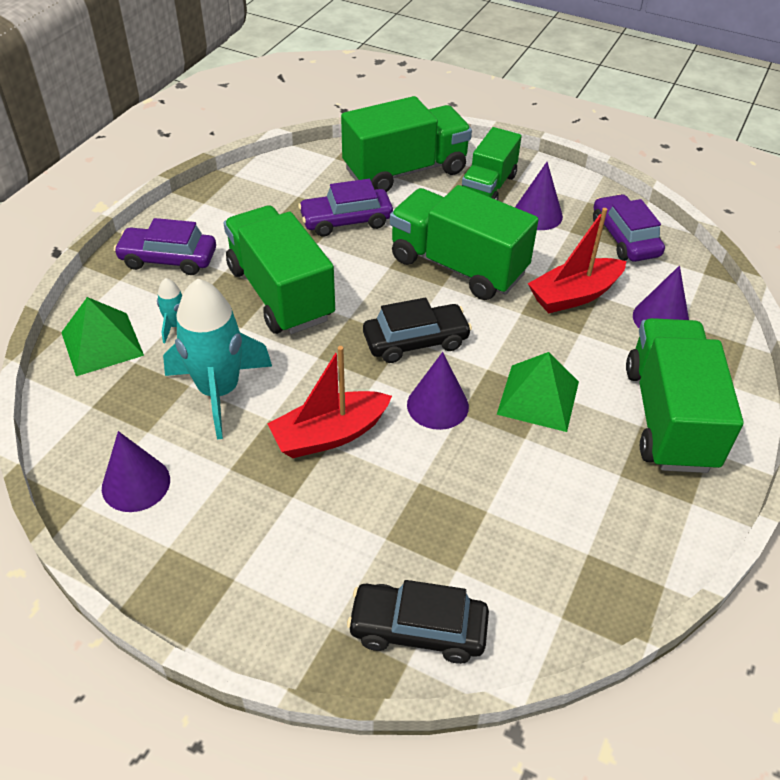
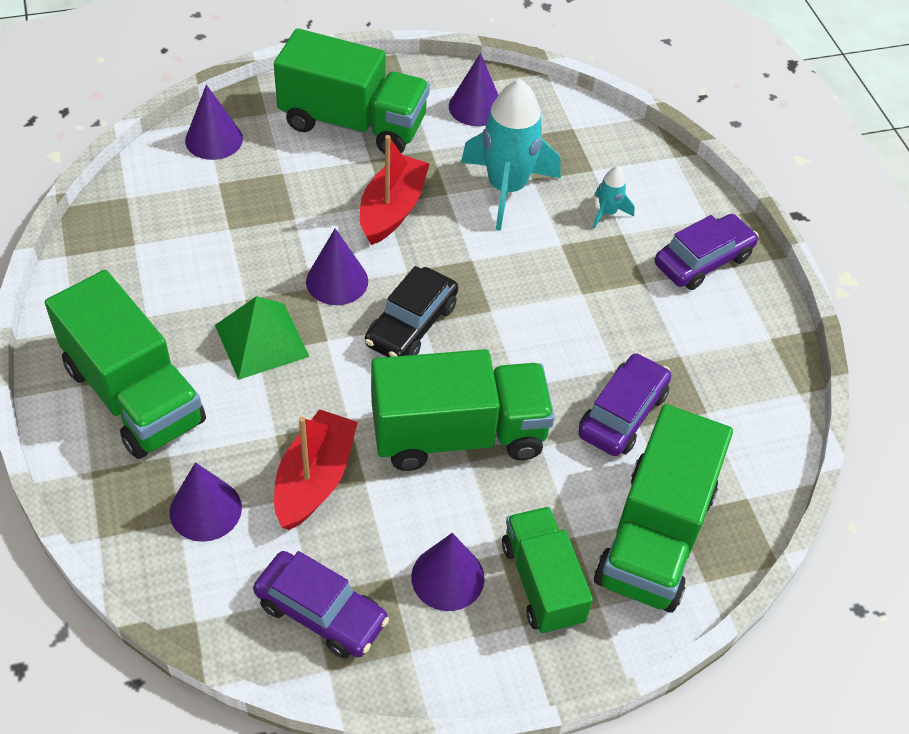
camera: 135 degrees right, 5 degrees up
green pyramid [61,297,144,376] -> none
green truck [224,206,335,334] -> green truck moved to [274,28,430,154]
black car [347,580,489,664] -> purple cone [185,84,243,160]

